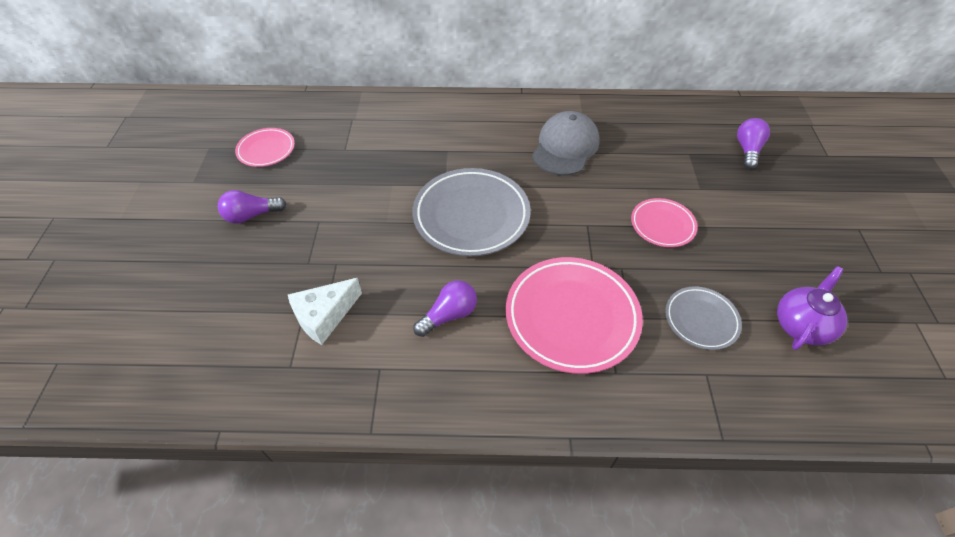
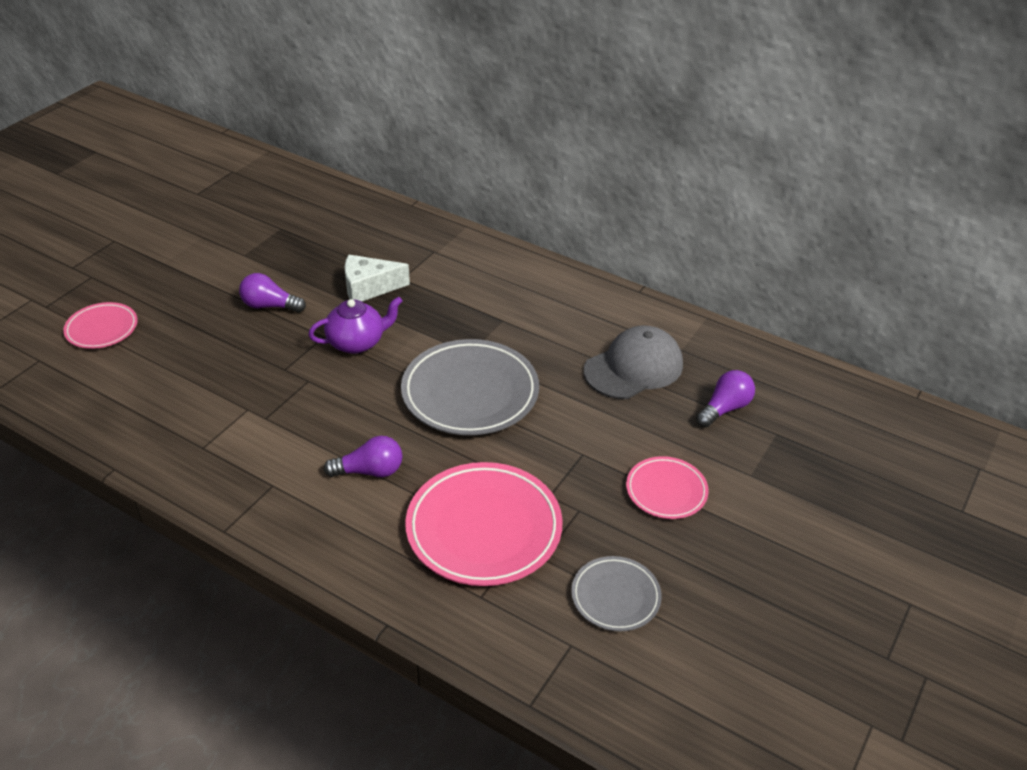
camera: 30 degrees right, 10 degrees down
pink plate [235,128,295,167] -> pink plate moved to [63,302,138,349]
white cheese [288,278,362,345] -> white cheese moved to [345,255,410,301]
purple light bulb [737,118,770,169] -> purple light bulb moved to [696,370,755,427]
purple teapot [777,266,847,350] -> purple teapot moved to [308,296,402,354]

